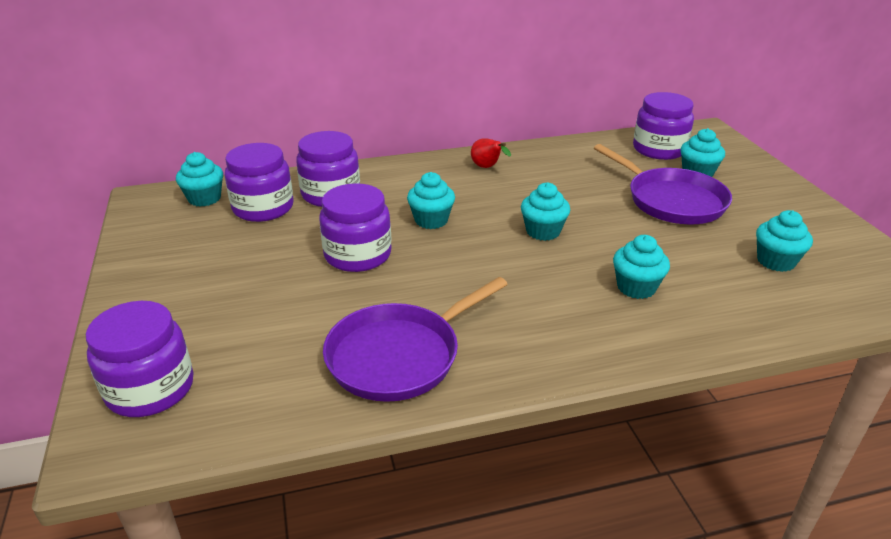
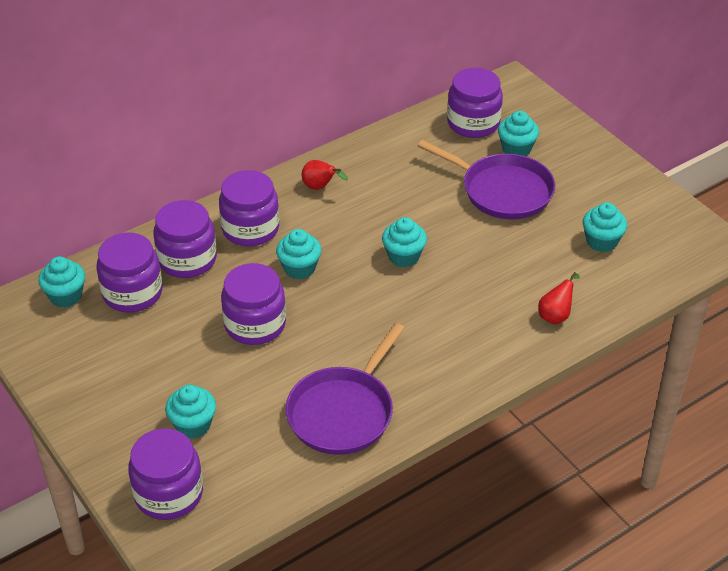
camera: 20 degrees left, 10 degrees up
turquoise cupcake [613,235,670,299] -> turquoise cupcake moved to [165,385,216,439]
none -> purple jar [219,170,279,246]
none -> red pear [538,272,580,325]

